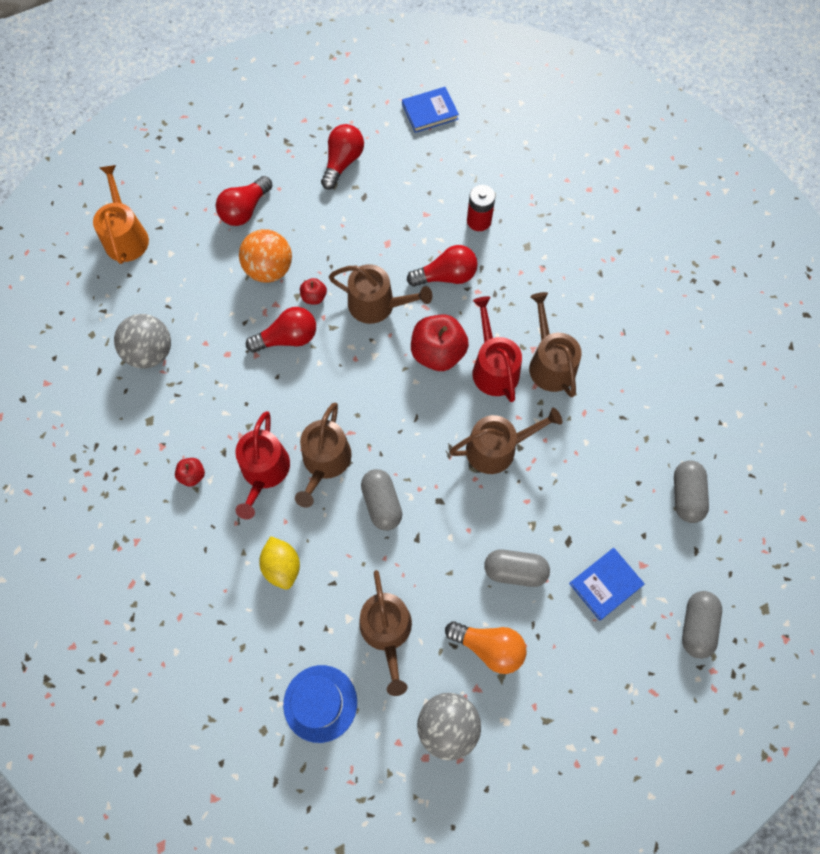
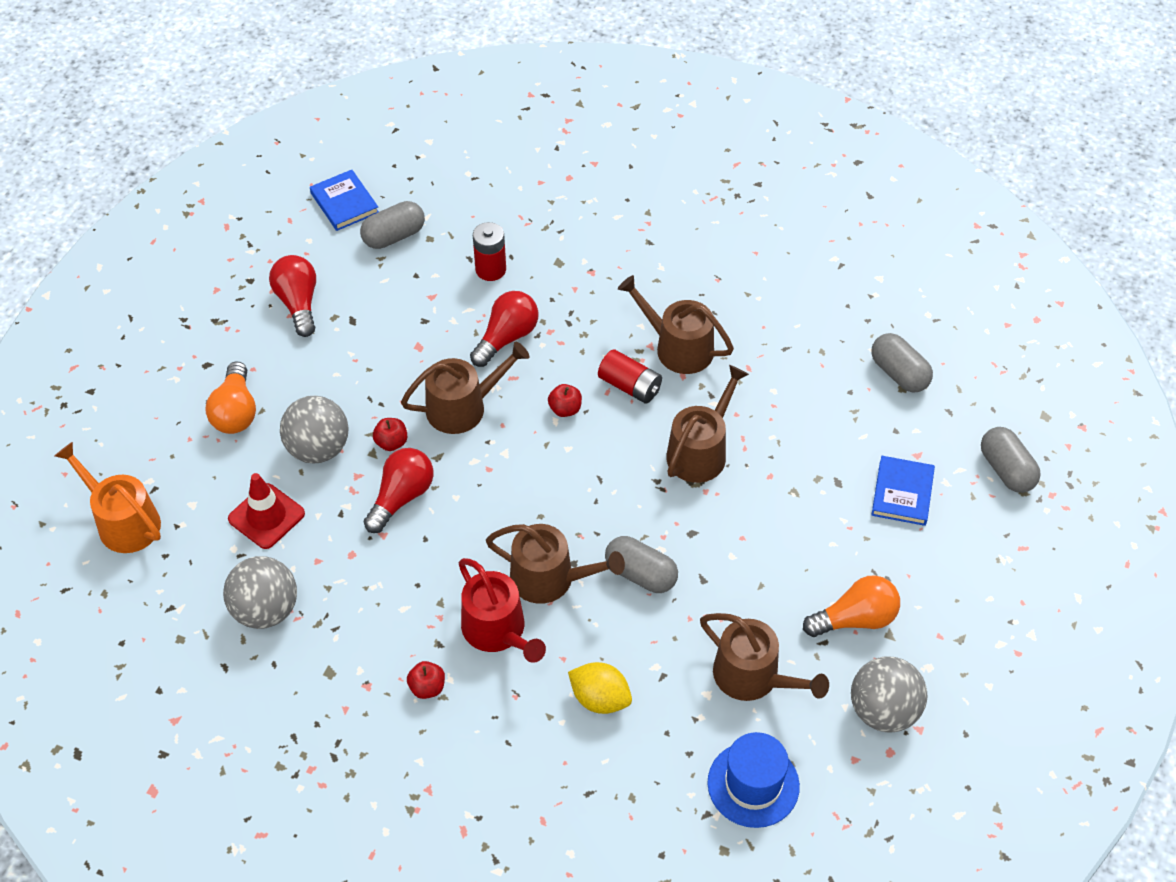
camera: 40 degrees left, 15 degrees down
red light bulb [216,176,273,226] -> orange light bulb [206,361,256,434]
orange ball [239,229,292,283] -> grey ball [280,396,348,464]
brown watering can [295,403,352,508] -> brown watering can turned 45 degrees counterclockwise [486,524,625,604]
blue book [402,87,459,133] -> blue book turned 60 degrees counterclockwise [310,170,379,231]
red apple [411,315,469,371] -> red apple [548,384,582,417], size x0.48
red watering can [472,296,522,402] -> red battery [598,349,662,403]
grey capsule [484,550,550,587] -> grey capsule moved to [360,201,425,249]
none -> red traffic cone [228,473,305,549]

